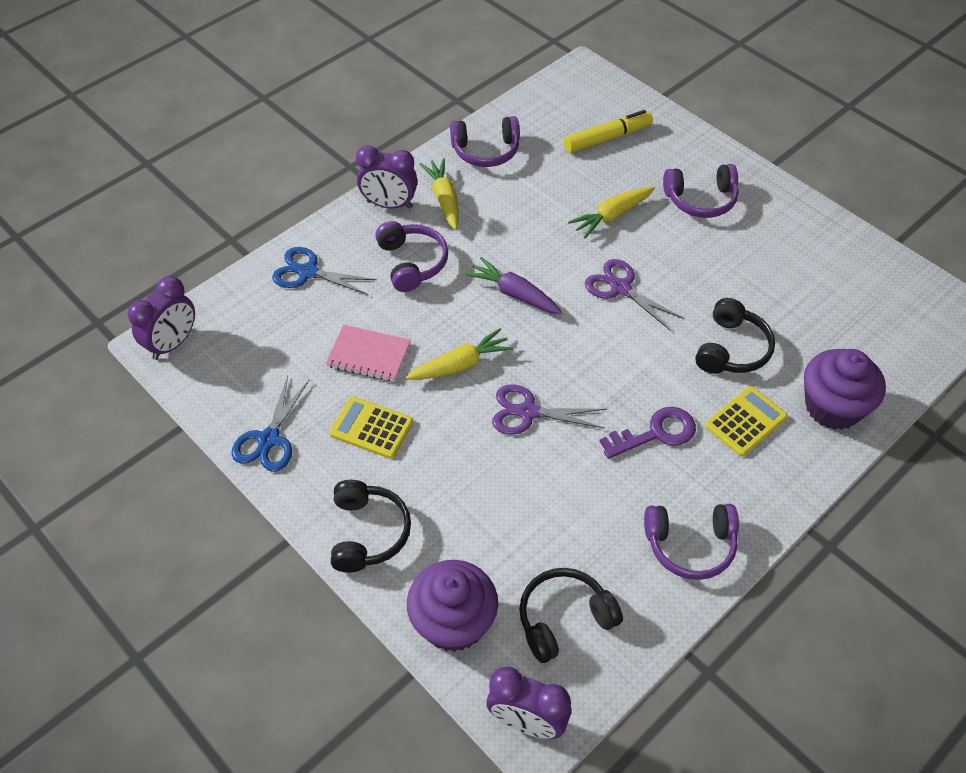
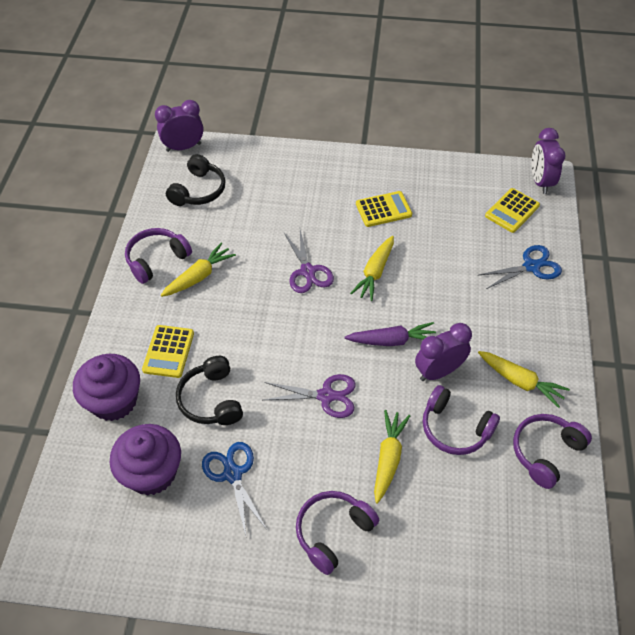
camera: 140 degrees right, 0 degrees up
blue scissors [231,376,309,472] -> blue scissors moved to [202,442,267,536]
pink notebook [326,325,411,382] -> none
black headphones [331,480,411,572] -> none
purple clock [356,145,418,209] -> purple clock moved to [415,323,472,381]
purple headphones [375,221,448,292] -> purple headphones moved to [423,385,500,455]
purple cupcake [407,560,498,652] -> purple cupcake moved to [110,424,181,495]
purple scissors [492,384,606,435] -> purple scissors turned 105 degrees clockwise [284,230,334,293]
yellow marker [564,110,653,153] -> none
purple key [599,407,696,459] -> none
none -> yellow carrot [161,243,236,297]
none -> yellow calculator [485,188,540,233]

